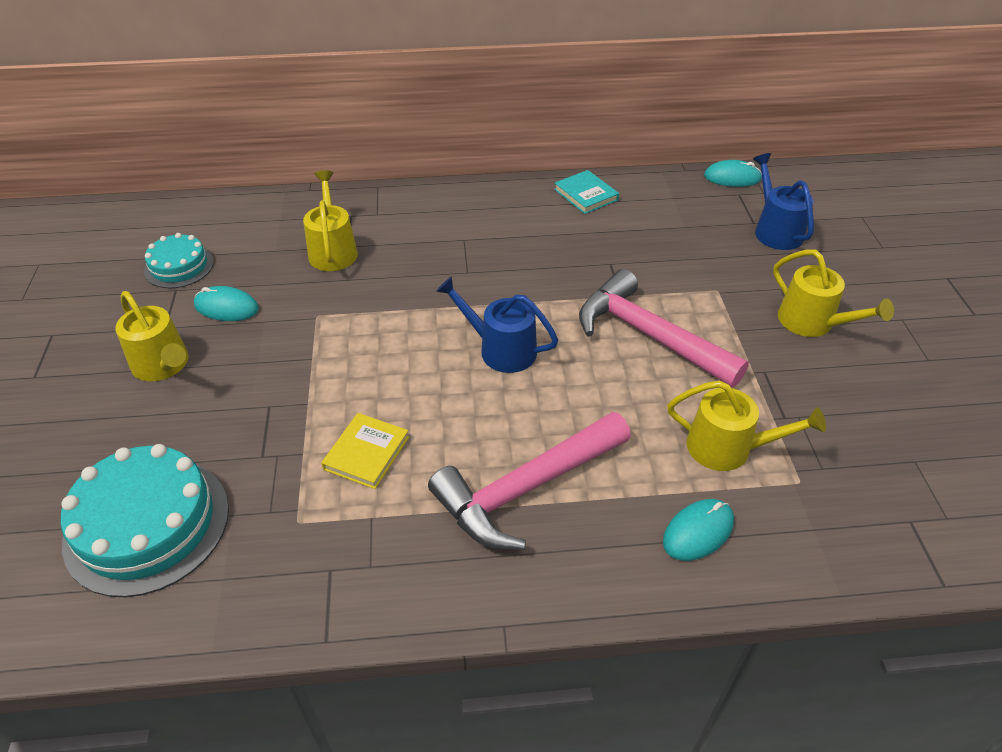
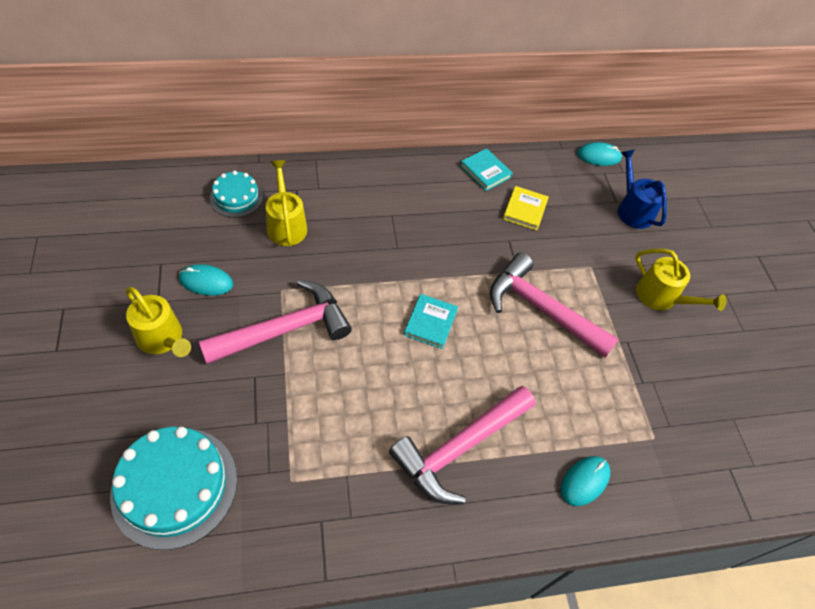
camera: 10 degrees left, 10 degrees up
turquoise cake [144,233,214,288] -> turquoise cake moved to [210,171,263,218]
yellow book [321,413,409,489] -> yellow book moved to [503,186,549,230]
blue watering can [436,276,558,373] -> turquoise book [404,294,458,349]
yellow watering can [667,380,826,471] -> none
none -> pink hammer [199,280,352,364]

